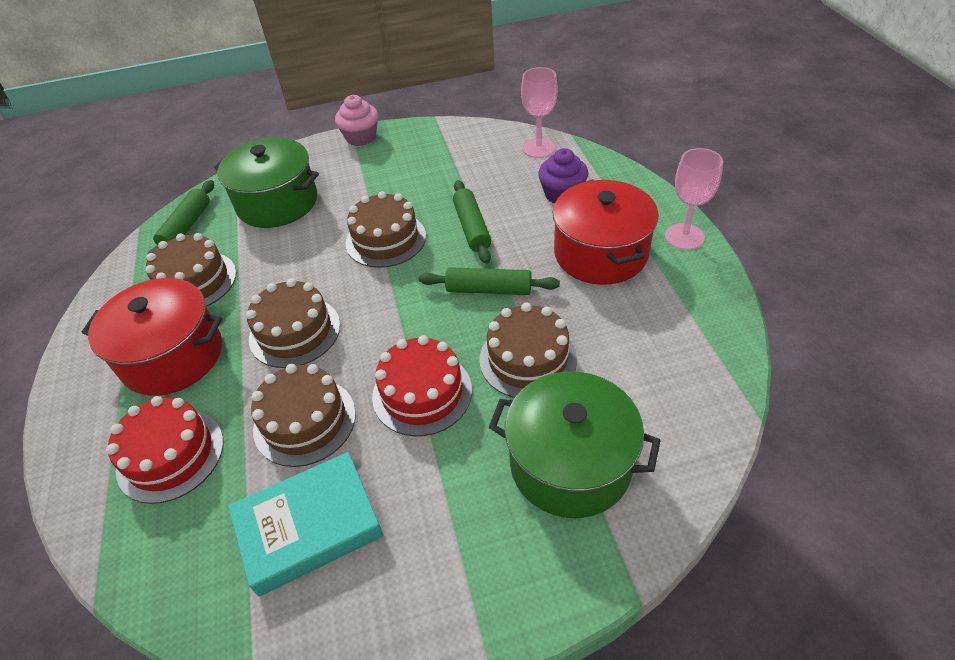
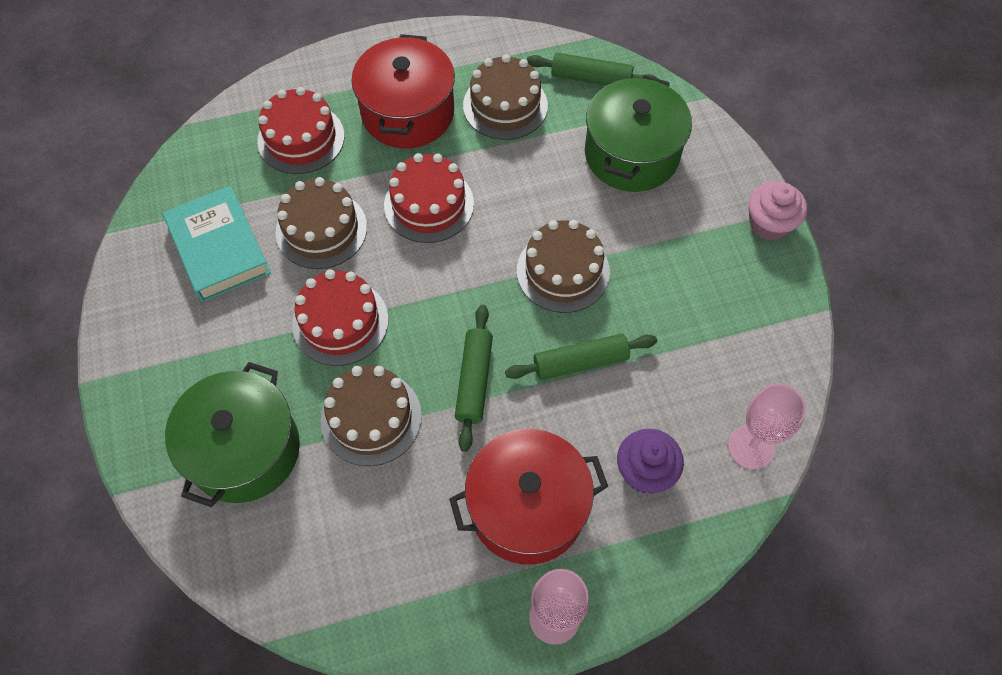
camera: 85 degrees right, 15 degrees up
brown cake [246,279,340,368] -> red cake [384,153,474,243]

